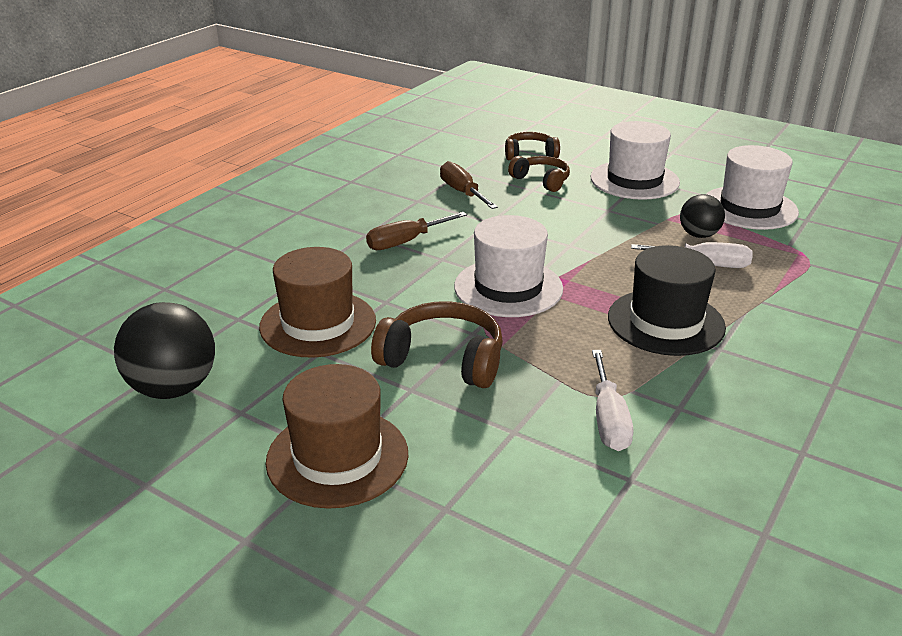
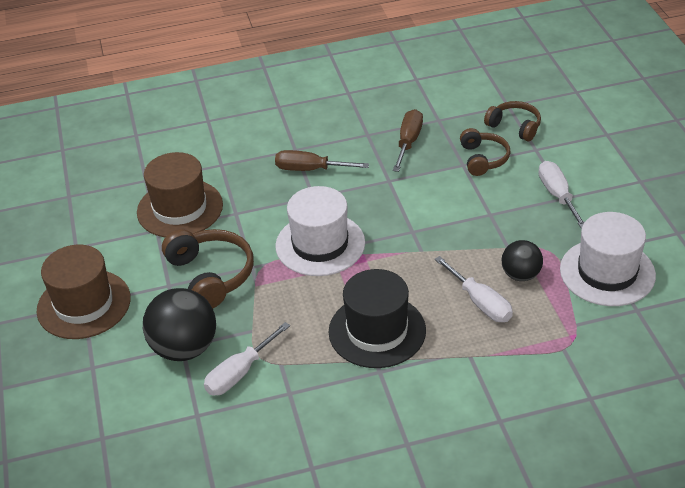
camera: 45 degrees right, 10 degrees up
black ball [114,302,215,399] -> black ball moved to [143,288,216,361]
white hat [591,121,680,200] -> white screwdriver [538,161,585,229]

